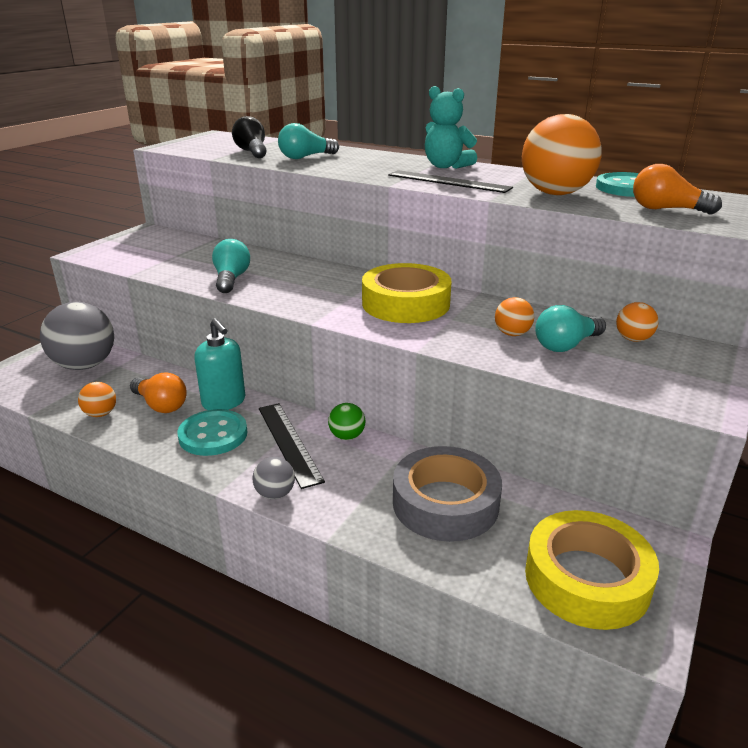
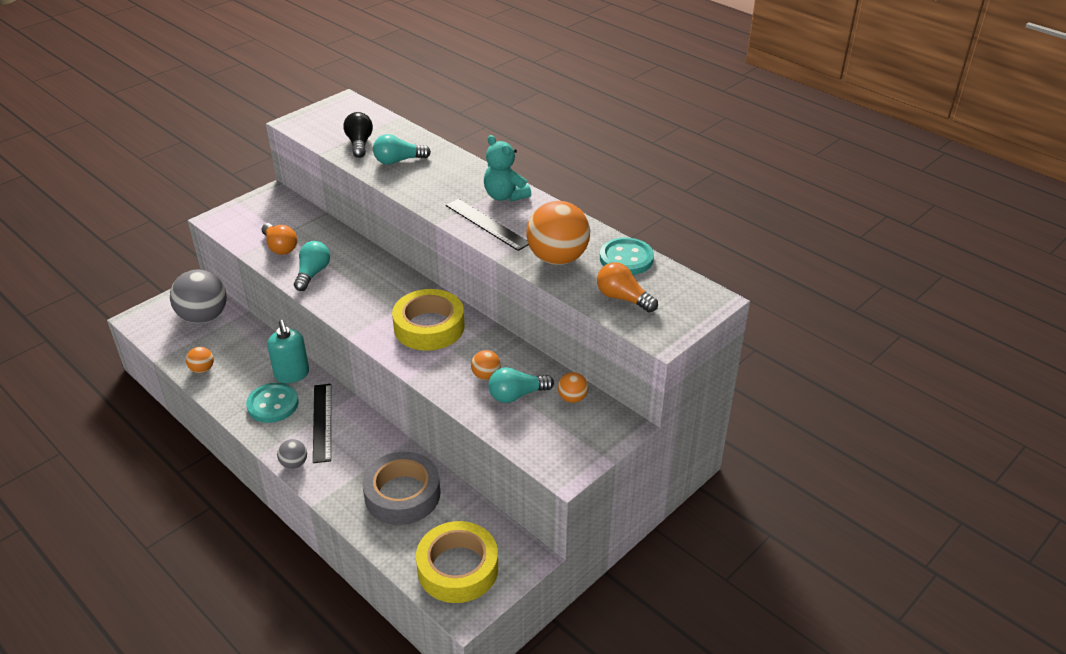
camera: 15 degrees right, 10 degrees up
orange light bulb [130,372,187,413] -> orange light bulb moved to [262,223,297,255]
green ball [328,403,365,440] -> none

